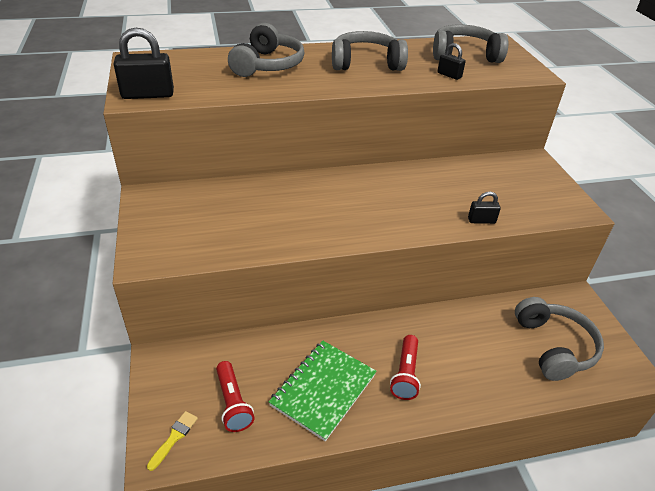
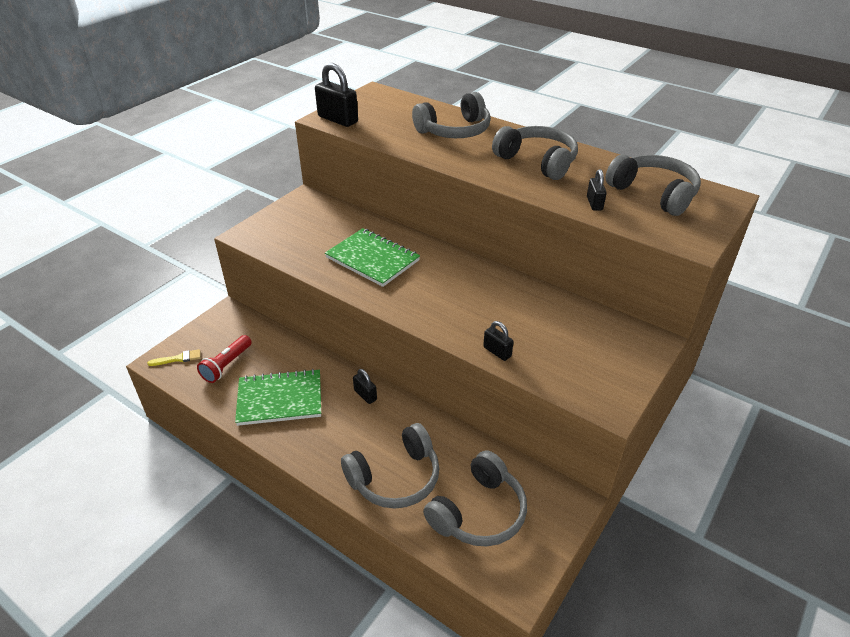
camera: 50 degrees right, 0 degrees up
red flashlight [390,335,421,400] -> none
none -> green notebook [325,228,420,287]
none -> grey headphones [341,423,440,508]
none -> black padlock [353,369,377,404]

